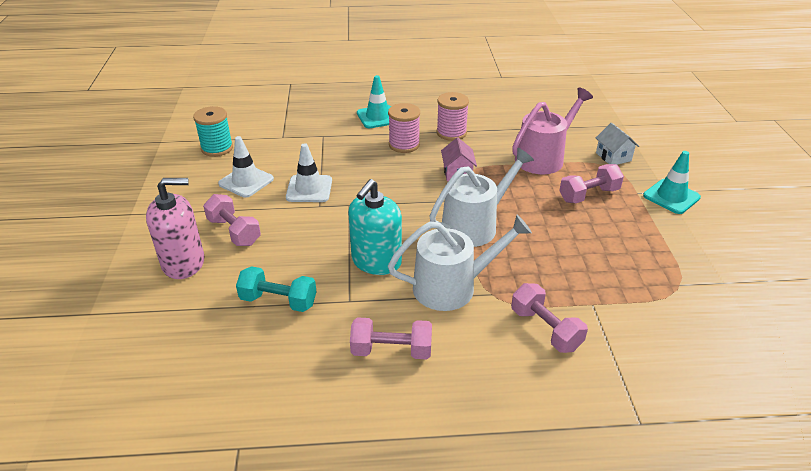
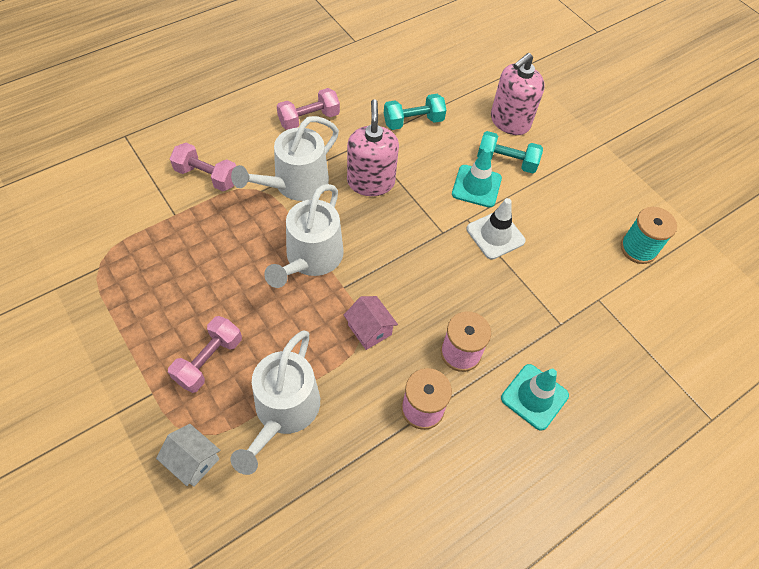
camera: 145 degrees right, 20 degrees up
pink dumbbell [203,194,261,246] -> turquoise dumbbell [477,131,543,174]
white traffic cone [218,136,274,198] -> none
turquoise soap dispenser [348,179,402,275] -> pink soap dispenser [347,99,399,196]
pink watering can [512,87,593,174] -> white watering can [230,330,320,475]
turquoise traffic cone [643,151,701,214] -> turquoise traffic cone moved to [452,148,502,208]

